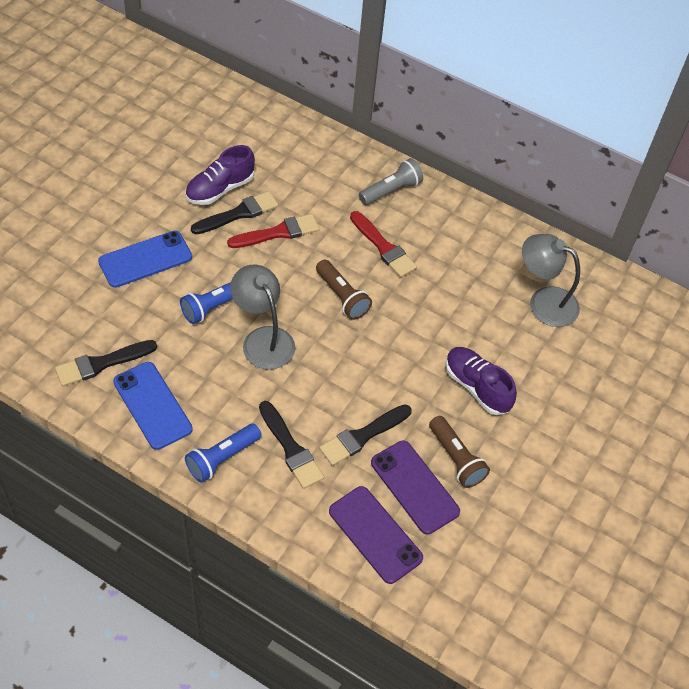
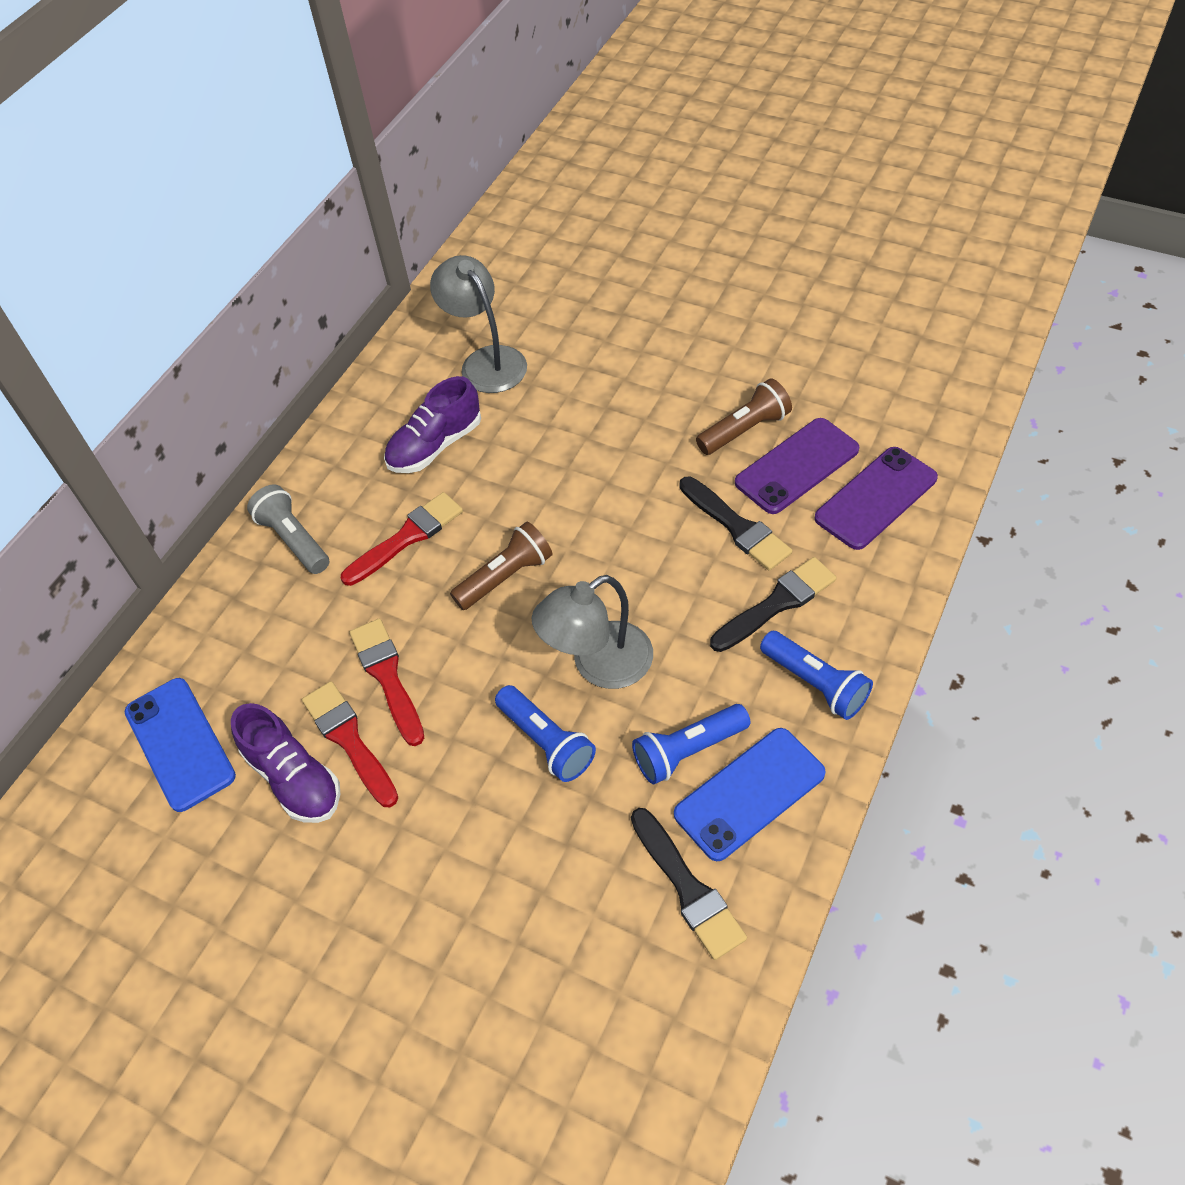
camera: 85 degrees left, 0 degrees up
blue phone [98,231,192,288] -> blue phone moved to [125,678,236,812]
black brush [191,191,279,234] -> red brush [302,681,398,807]
purple shoe [445,347,517,415] -> purple shoe moved to [384,376,481,473]
grey lamp [522,234,580,327] -> grey lamp turned 120 degrees clockwise [430,255,527,393]
none -> blue flashlight [632,704,751,784]

